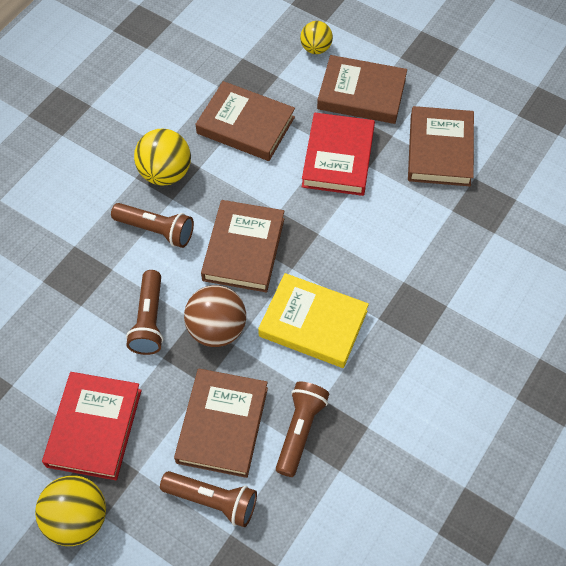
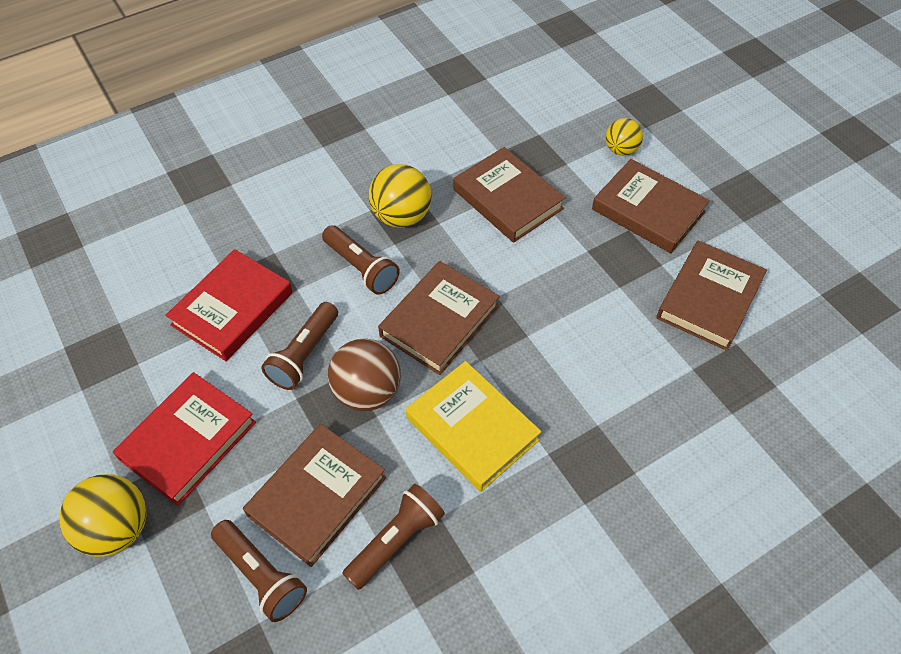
camera: 25 degrees right, 5 degrees down
red book [302,112,375,196] -> red book moved to [165,249,293,361]

